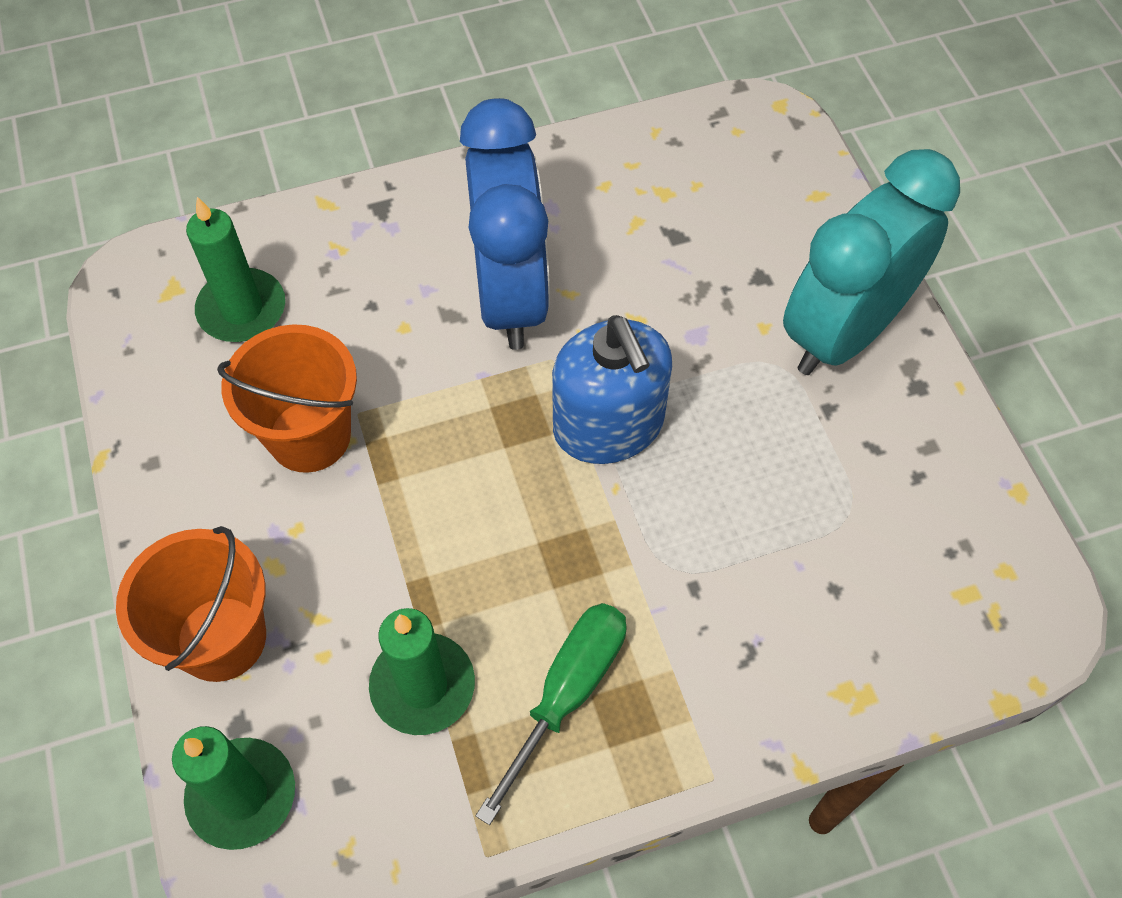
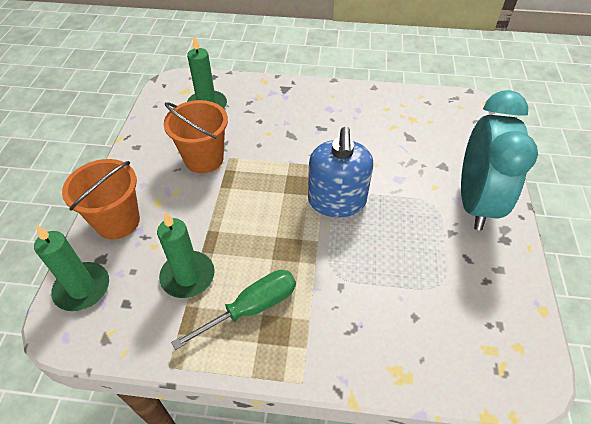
camera: 25 degrees right, 10 degrees down
blue clock [460,98,550,350] -> none
turquoise clock [783,149,960,375] -> turquoise clock turned 120 degrees clockwise [461,90,538,230]

